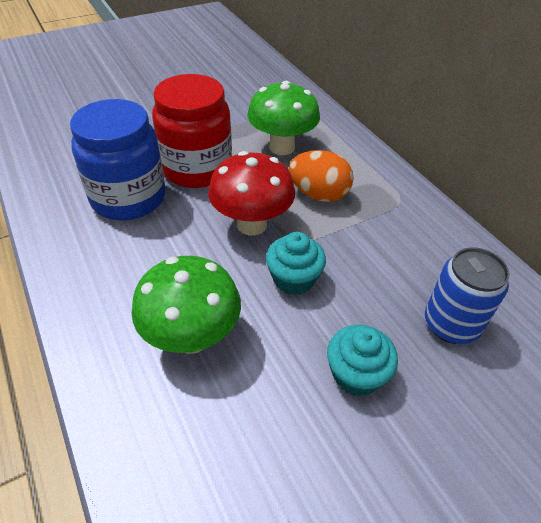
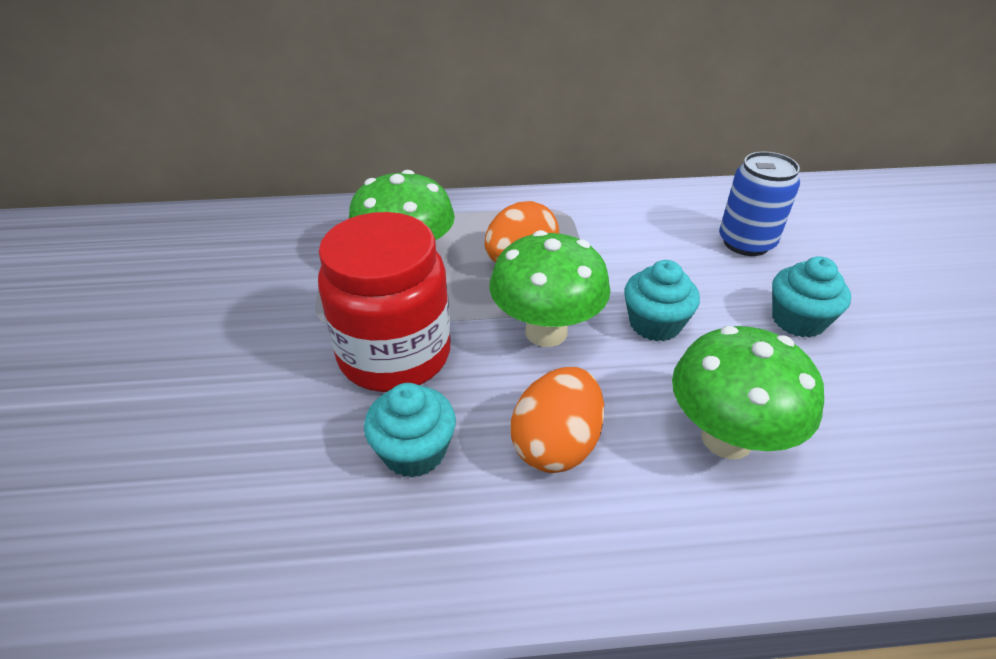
camera: 65 degrees left, 5 degrees down
blue jar [70,99,166,220] -> turquoise cupcake [364,383,456,478]
red mushroom [208,151,295,236] -> green mushroom [490,230,611,347]
none -> orange egg [511,367,604,473]

